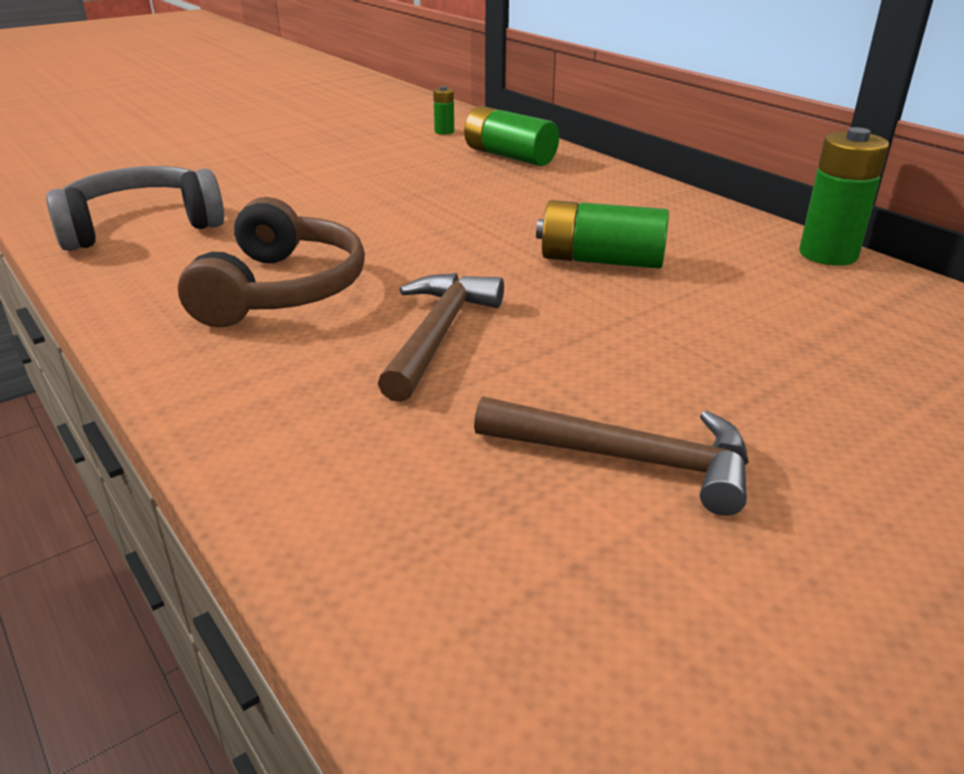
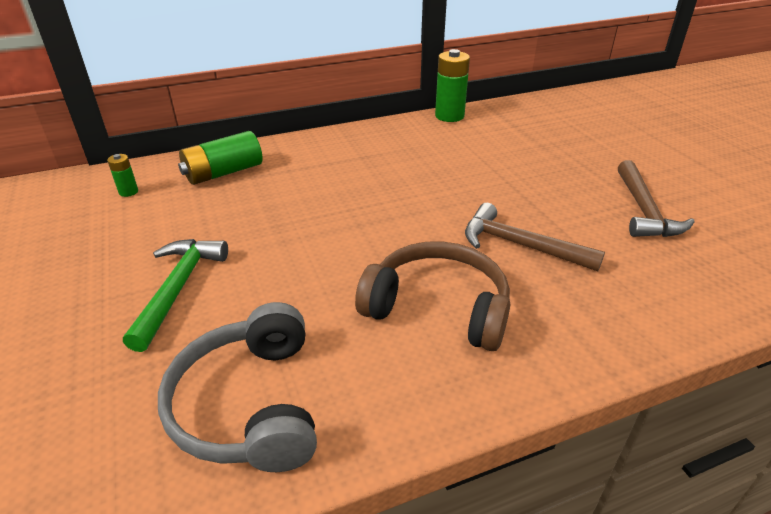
camera: 75 degrees left, 5 degrees up
brown hammer [474,396,749,516] -> brown hammer turned 150 degrees clockwise [618,160,695,237]
green battery [536,200,669,269] -> none
none -> green hammer [123,239,228,352]

